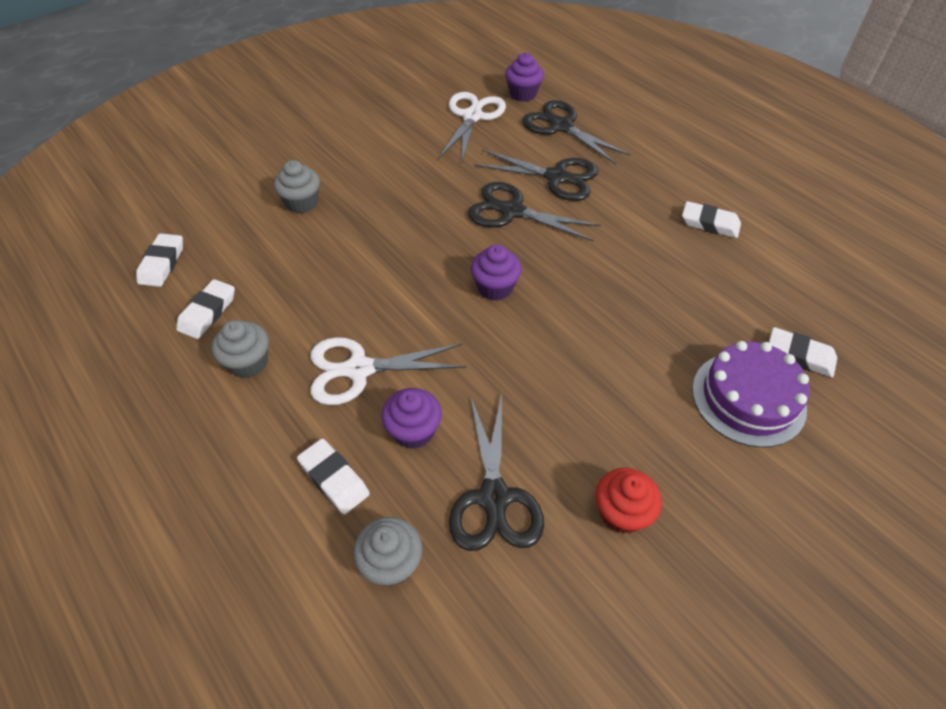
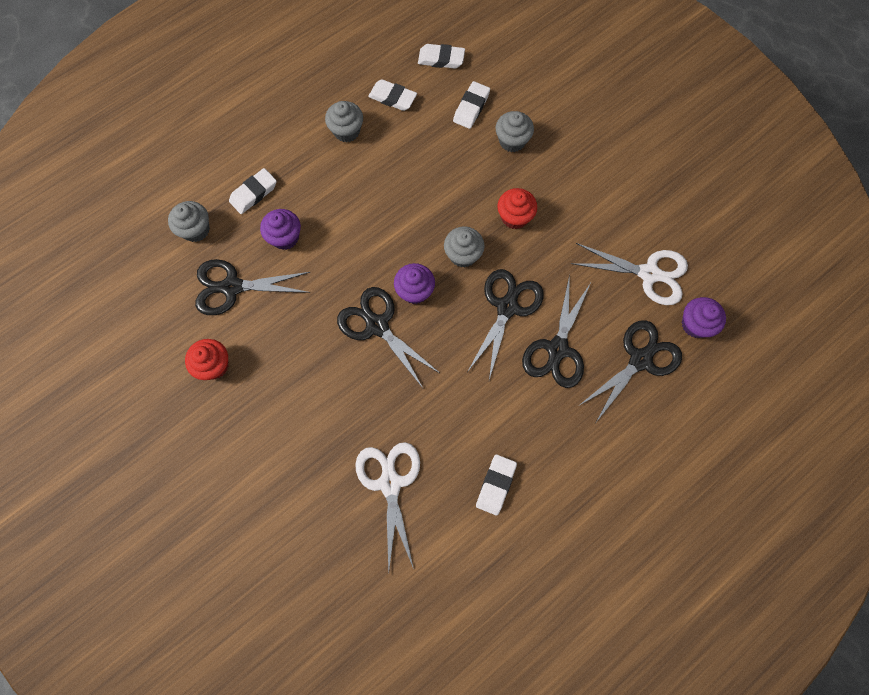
camera: 90 degrees right, 20 degrees up
white scissors [310,337,466,405] -> white scissors moved to [355,442,420,574]
purple cake [692,341,810,448] -> none
white eraser [769,327,837,378] -> white eraser moved to [453,81,490,129]
none -> black scissors [337,287,441,388]
none -> grey cupcake [444,226,485,268]
none -> red cupcake [497,188,537,229]

